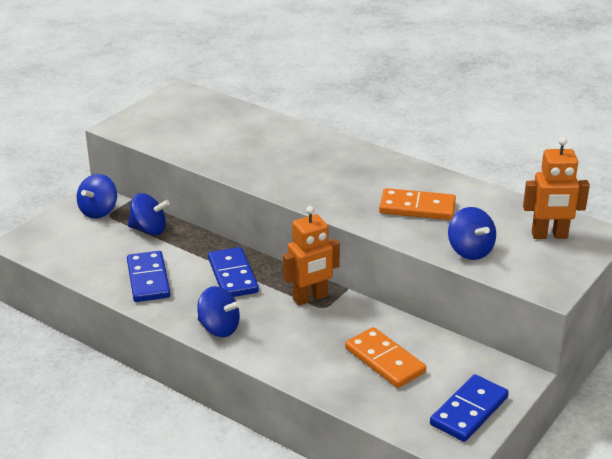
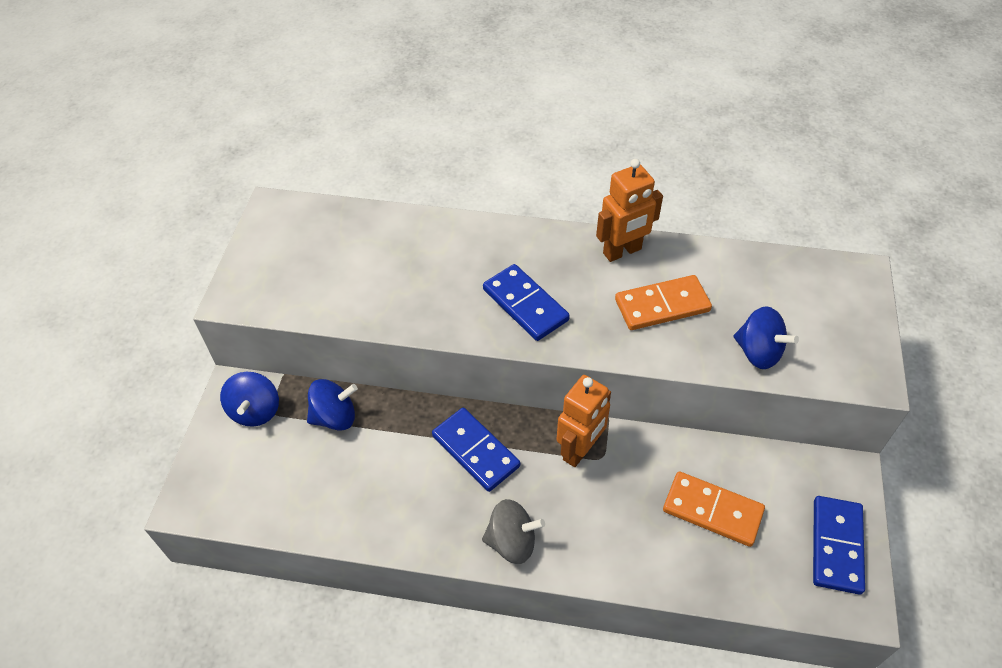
camera: 25 degrees left, 20 degrees up
blue domino [127,251,171,302] -> blue domino moved to [483,264,570,341]
blue spinning top [197,286,241,337] -> grey spinning top [482,499,545,564]
orange robot [523,137,590,239] -> orange robot moved to [596,159,663,262]

